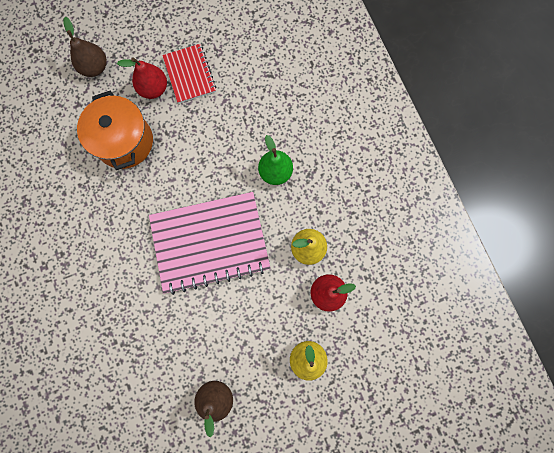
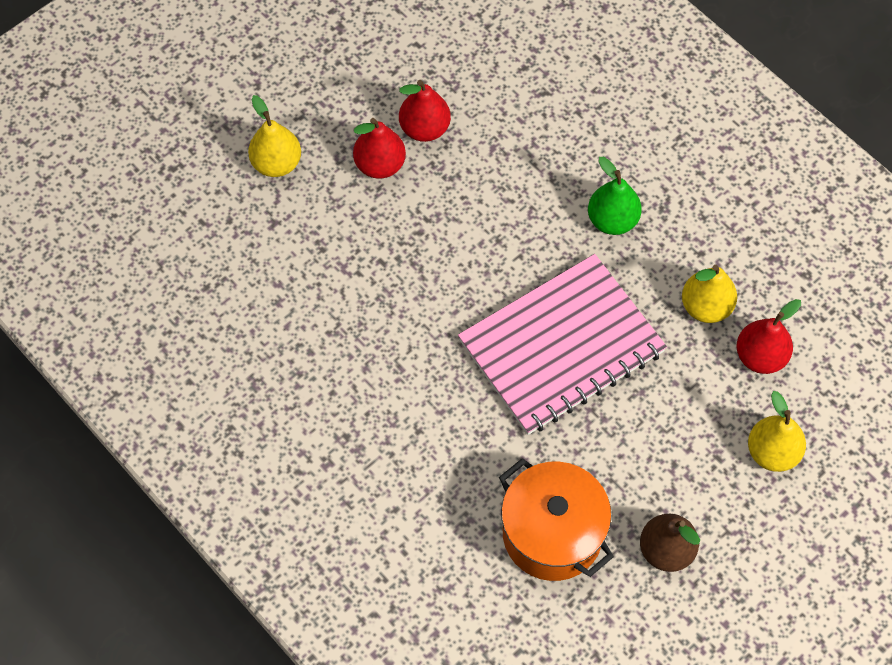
camera: 20 degrees left, 15 degrees down
brown pear [63,17,107,77] -> yellow pear [248,95,301,177]
orange pot [77,91,153,170] -> orange pot moved to [499,458,614,581]
red notebook [162,44,216,104] -> red pear [399,80,451,142]

